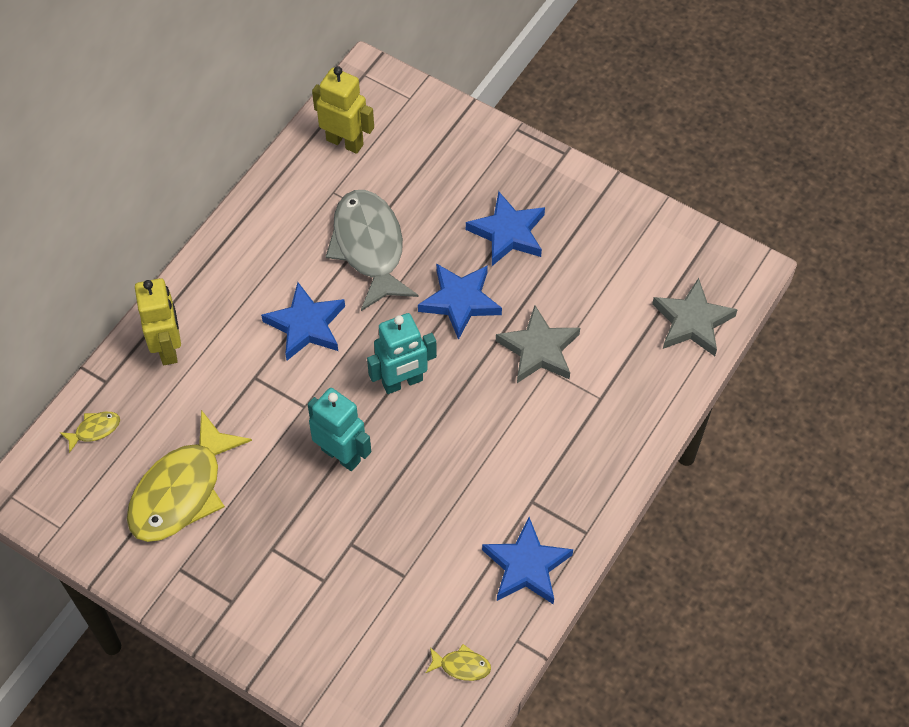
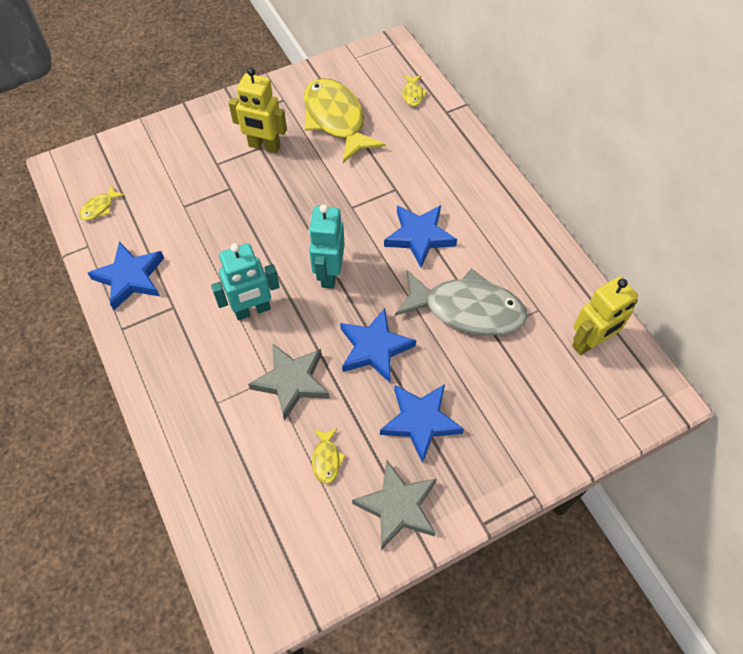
camera: 120 degrees right, 0 degrees up
yellow robot [135,278,181,365] -> yellow robot moved to [228,68,287,153]
turquoise robot [308,388,371,471] -> turquoise robot moved to [211,243,280,320]
grey star [652,278,738,356] -> grey star moved to [352,460,437,550]
none -> yellow fish [312,428,346,484]

